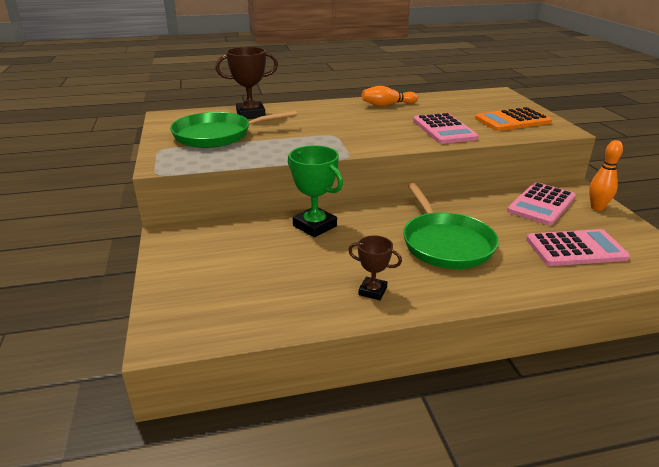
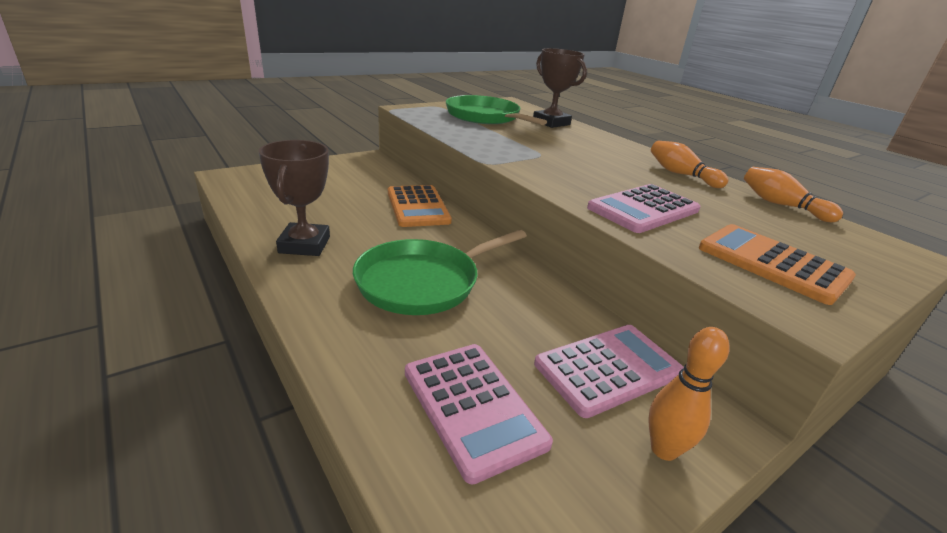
camera: 65 degrees right, 0 degrees up
green trophy [288,146,343,237] -> orange calculator [388,185,452,227]
brown trophy [348,235,402,300] -> brown trophy [259,140,330,256], size x1.66
pink calculator [507,182,576,225] -> pink calculator turned 135 degrees clockwise [534,325,684,418]
none -> orange bowling pin [744,167,843,222]

